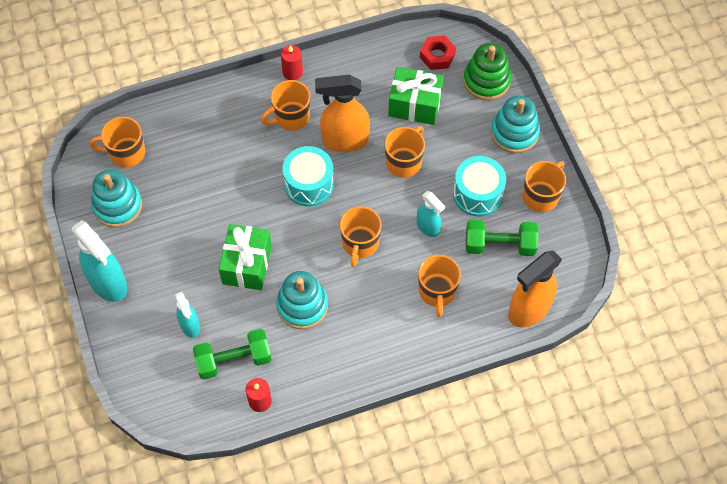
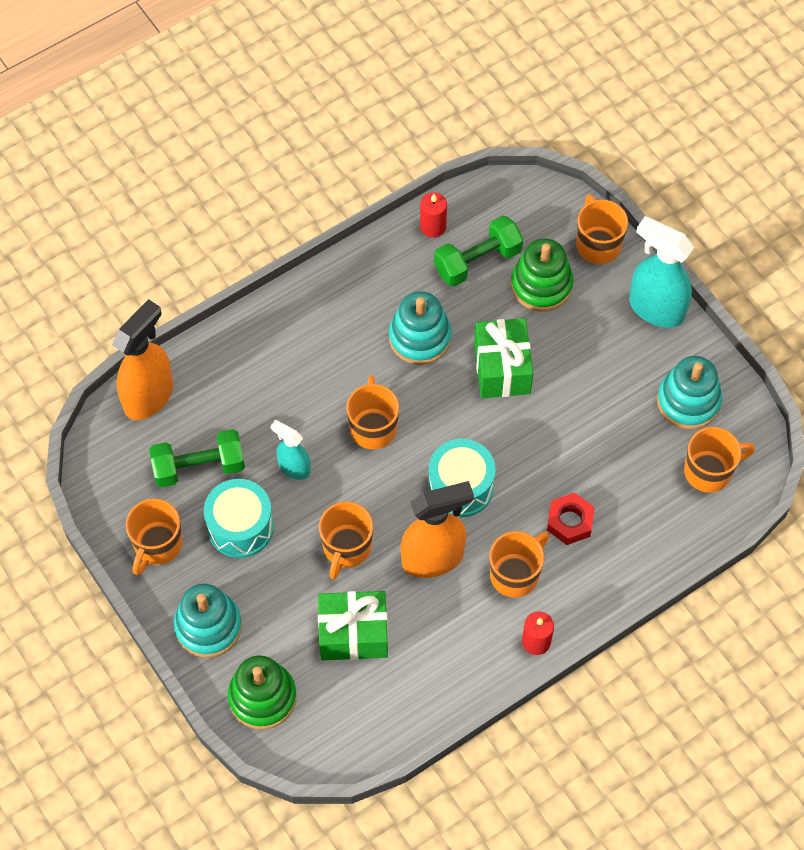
camera: 165 degrees right, 0 degrees up
turquoise spray bottle [175,292,200,338] -> green stacking toy [511,238,573,312]
orange mug [418,255,461,317] -> orange mug moved to [576,194,628,264]
red nut [420,36,456,70] -> red nut moved to [547,492,595,545]

